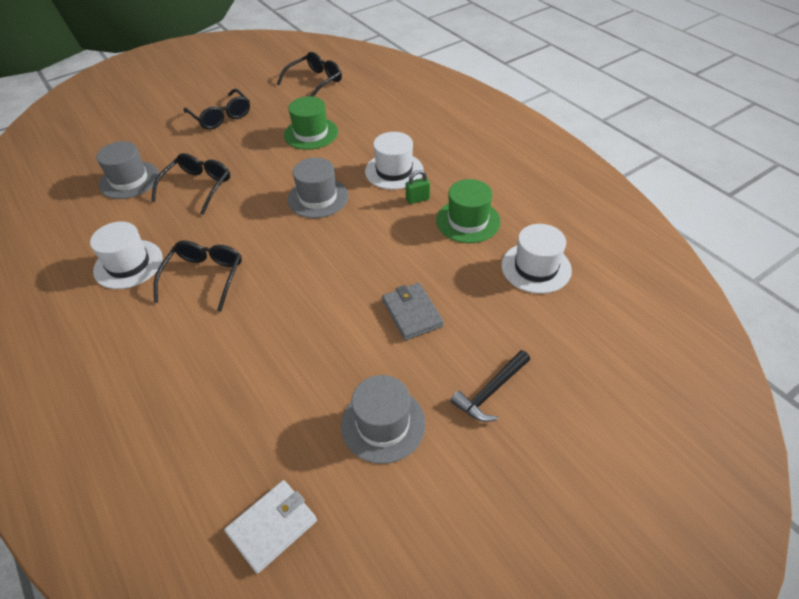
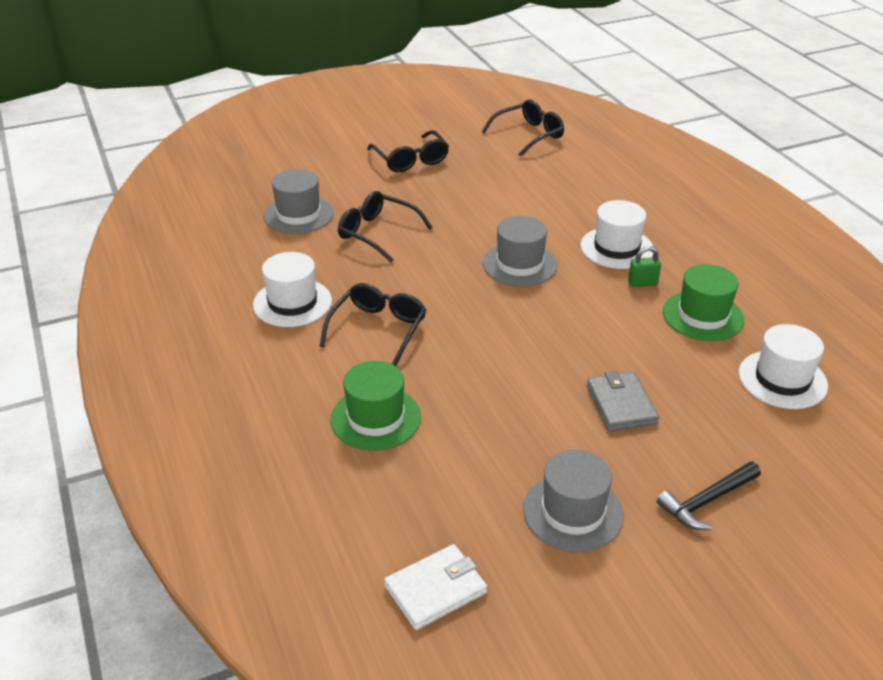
camera: 10 degrees right, 10 degrees down
black glasses [151,153,230,215] -> black glasses turned 90 degrees counterclockwise [338,191,433,262]
green hat [284,96,338,150] -> green hat moved to [331,361,421,451]

